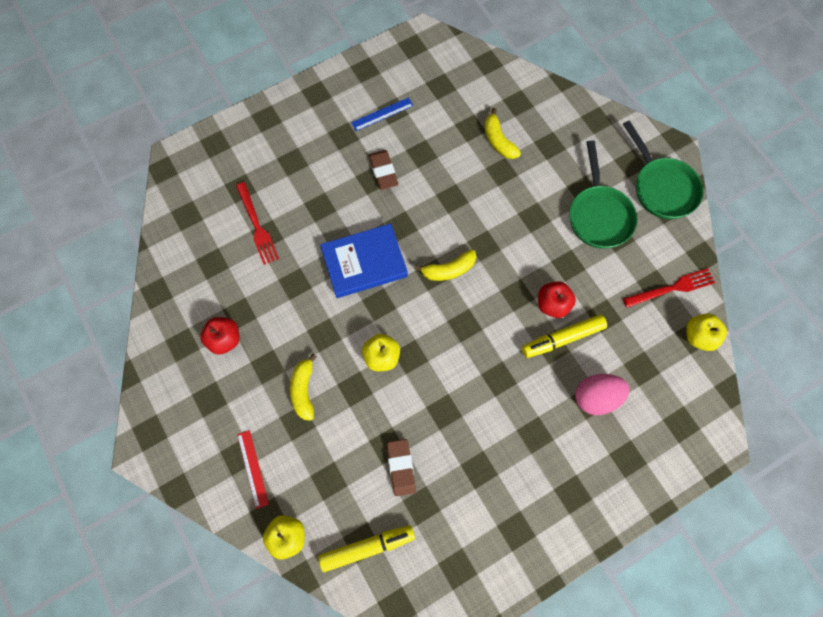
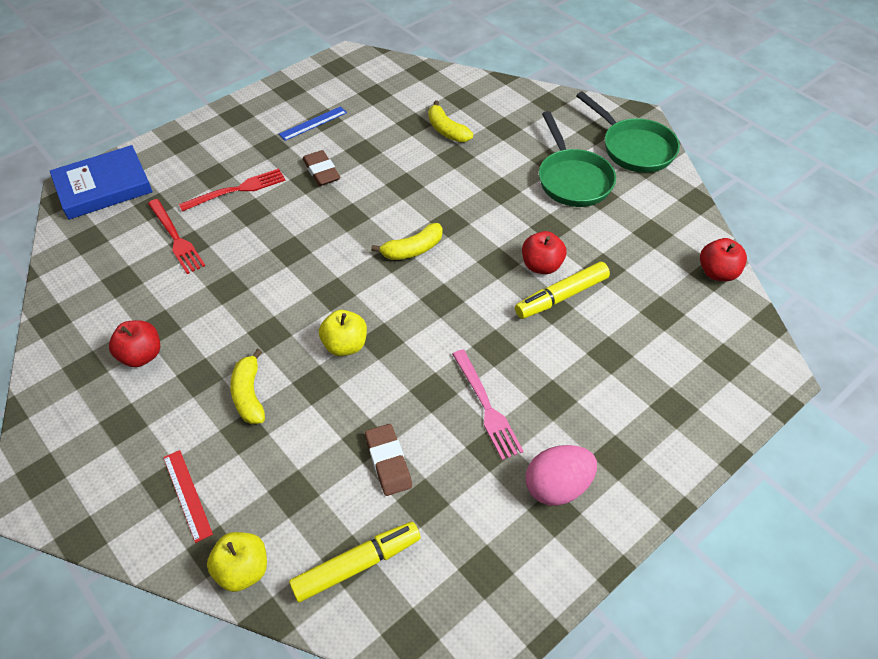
camera: 10 degrees left, 20 degrees down
blue book [320,224,408,298] -> blue book moved to [50,145,153,220]
pink egg [575,374,630,415] -> pink egg moved to [526,445,597,506]
red fork [623,268,715,308] -> red fork moved to [179,168,286,212]
yellow apple [686,313,727,351] -> red apple [700,238,747,281]
none -> pink fork [452,350,524,460]

